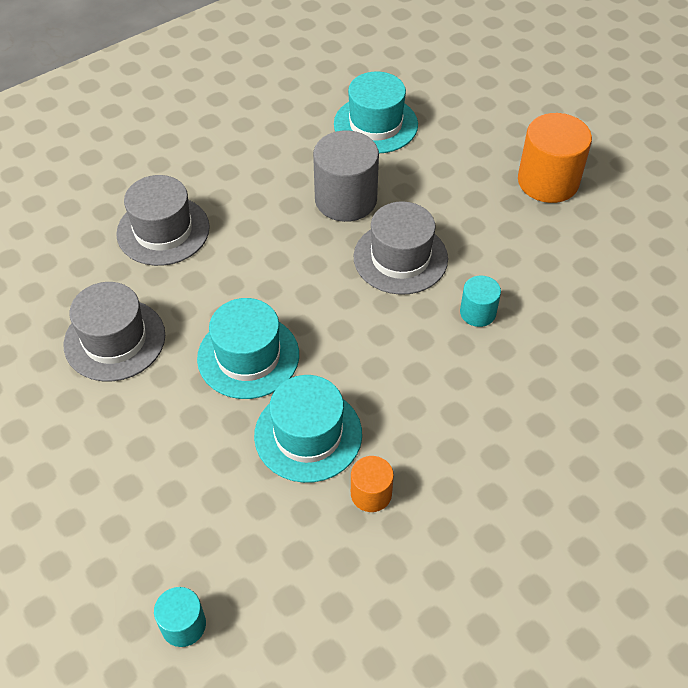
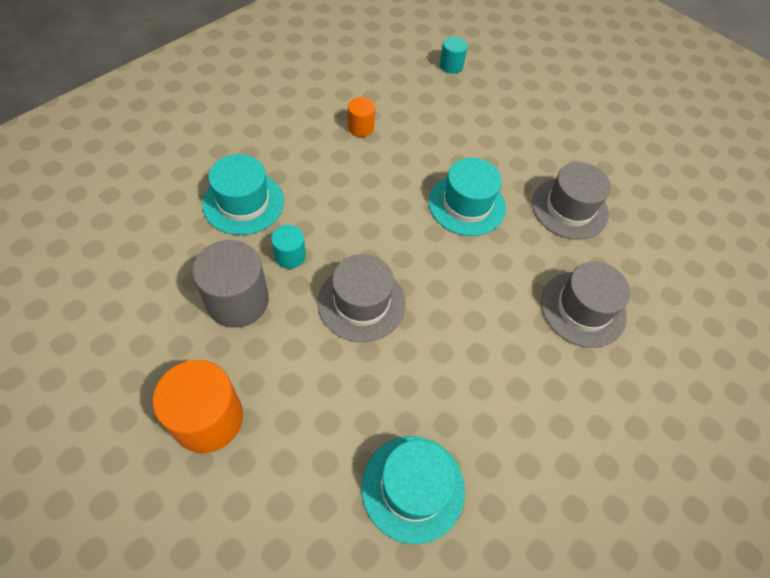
camera: 165 degrees right, 5 degrees up
turquoise hat [254,375,362,483] -> turquoise hat moved to [202,154,284,235]
grey cylinder [313,130,379,222] -> grey cylinder moved to [192,240,269,328]

